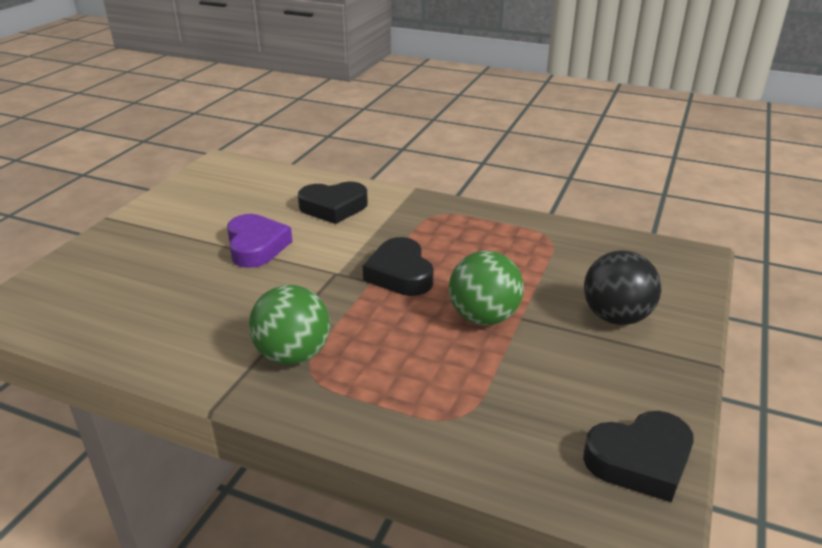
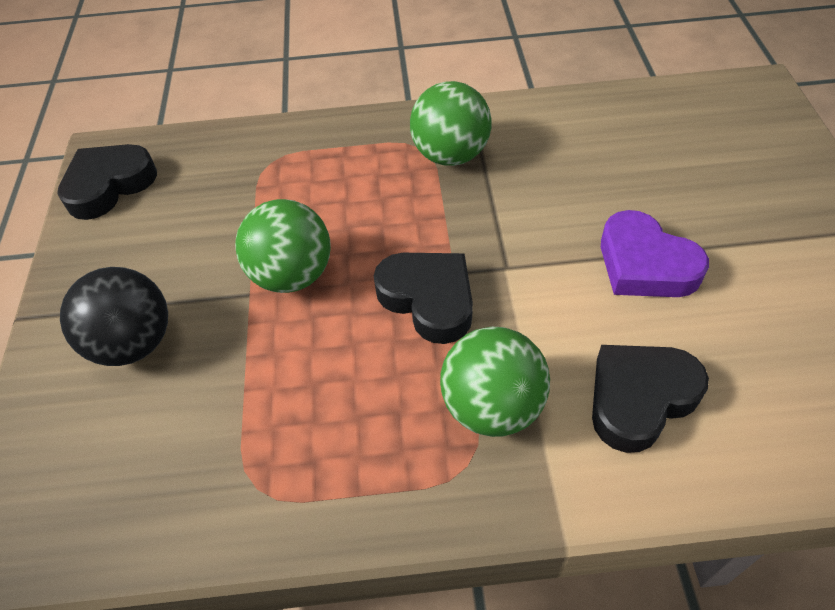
camera: 155 degrees right, 20 degrees up
none -> green ball [440,327,550,437]

